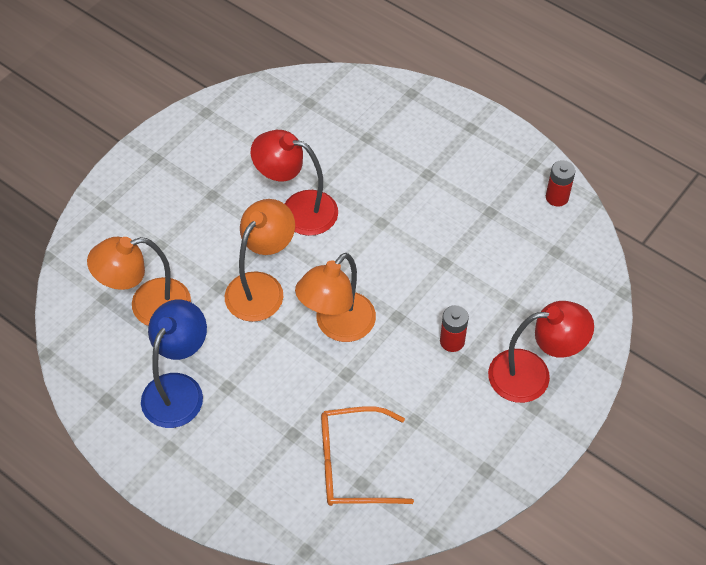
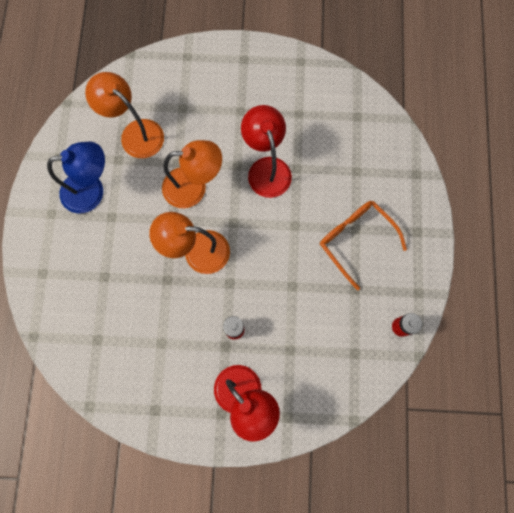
camera: 55 degrees right, 20 degrees up
orange glasses [321,406,414,506] -> orange glasses moved to [320,201,407,290]

